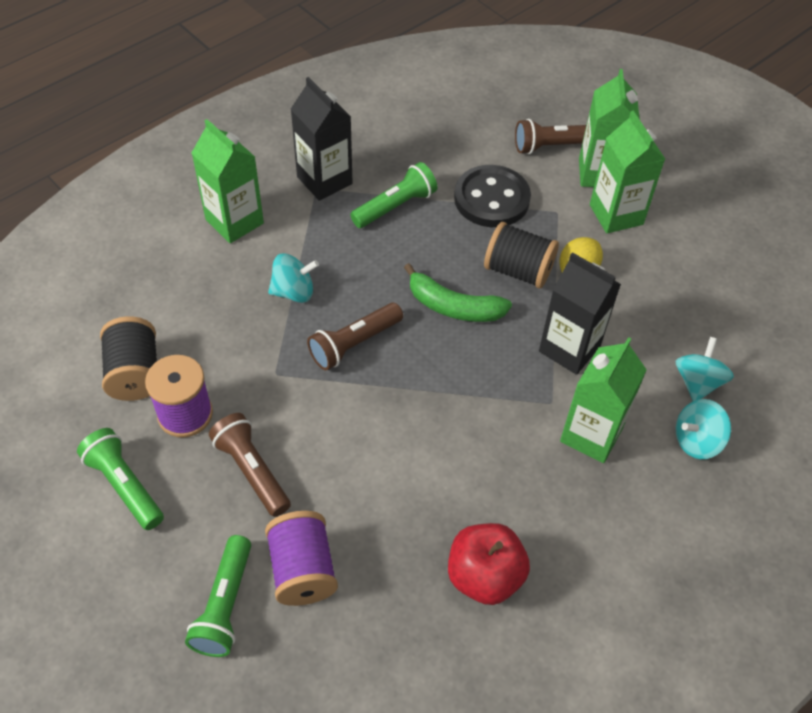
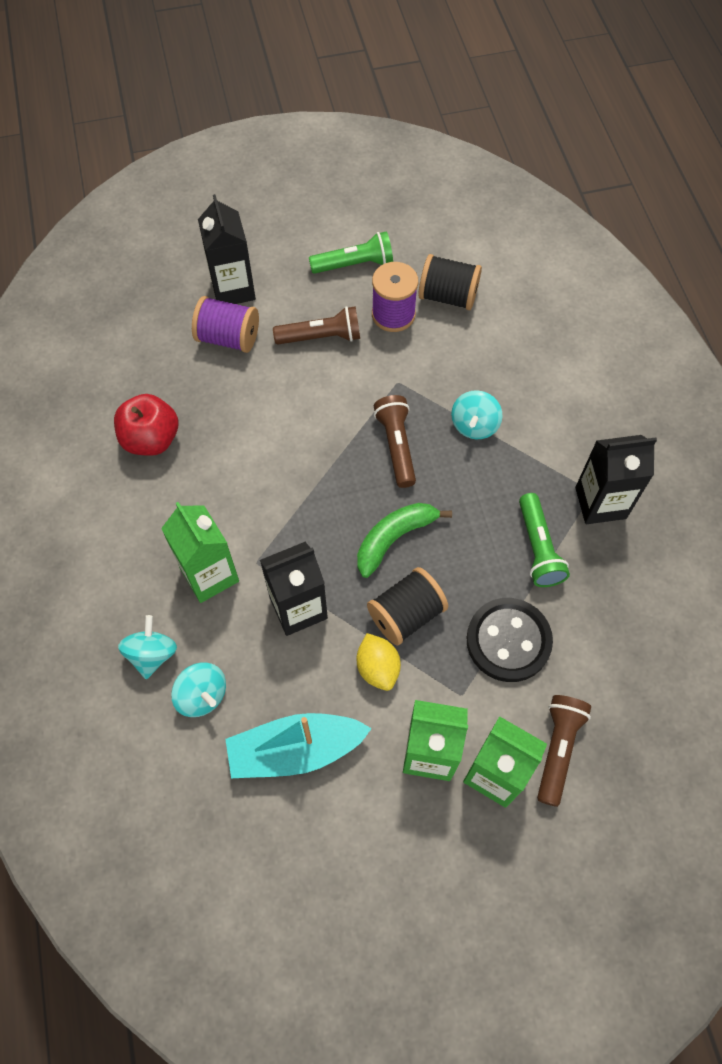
camera: 120 degrees right, 10 degrees up
green flashlight [185,535,251,657] -> black carton [198,194,256,304]
green carton [192,119,264,243] -> none
none -> turquoise boat [225,713,372,778]

